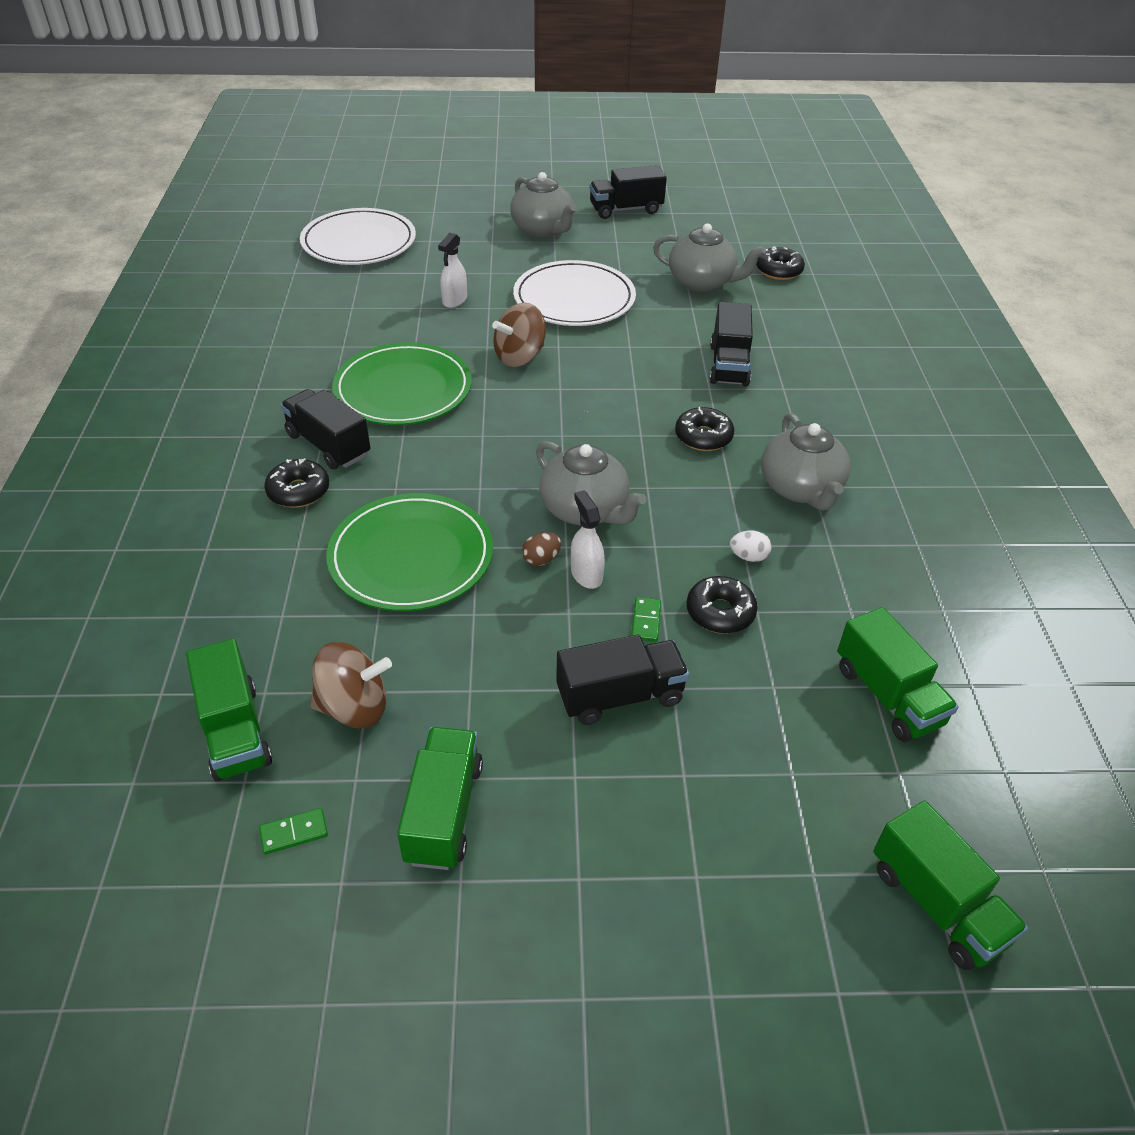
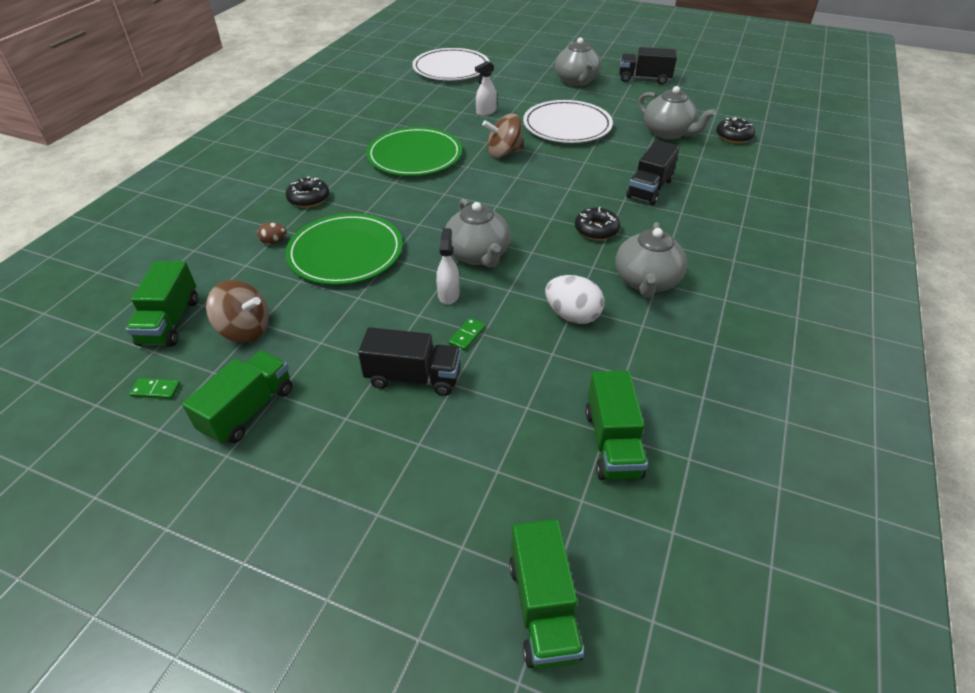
camera: 25 degrees right, 0 degrees up
black truck [280,389,370,469] -> none
brown egg [522,532,561,566] -> brown egg moved to [257,222,287,244]
black donut [687,576,758,634] -> none
white egg [730,531,772,562] -> white egg [545,275,604,324], size x1.86

